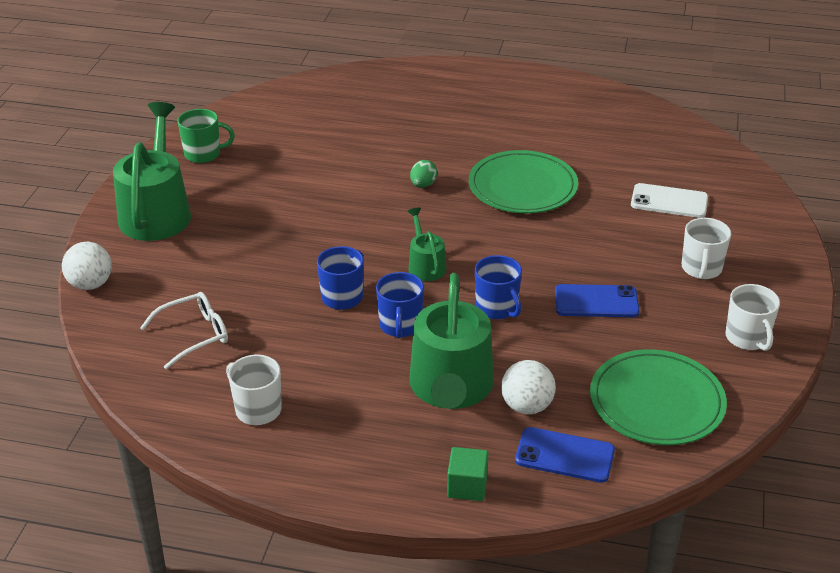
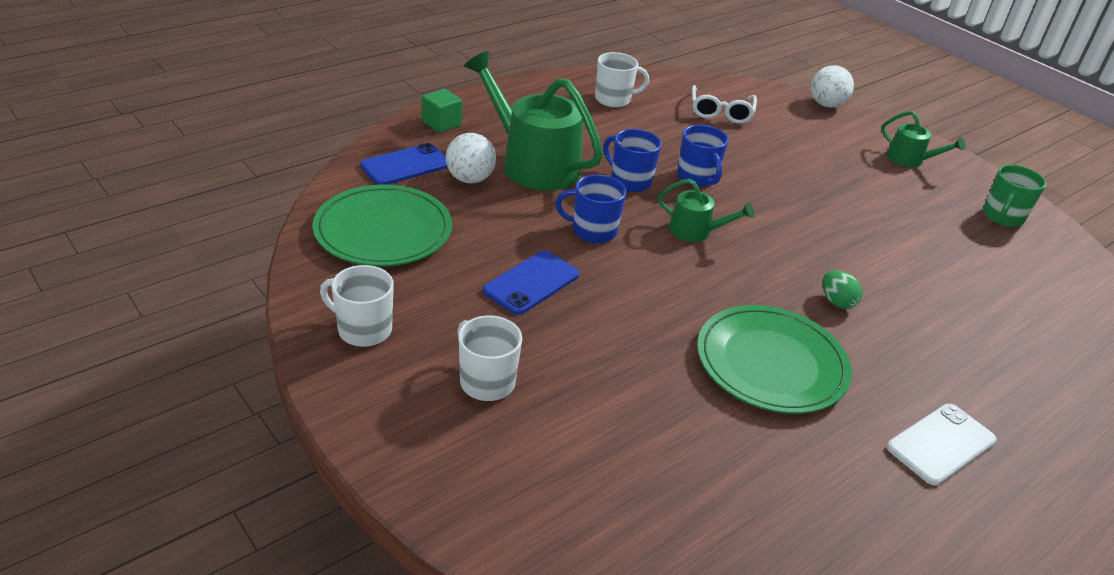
camera: 125 degrees right, 0 degrees up
green watering can [113,102,191,241] -> green watering can [881,111,965,167], size x0.50
white phone [631,183,708,218] -> white phone moved to [887,404,996,485]

